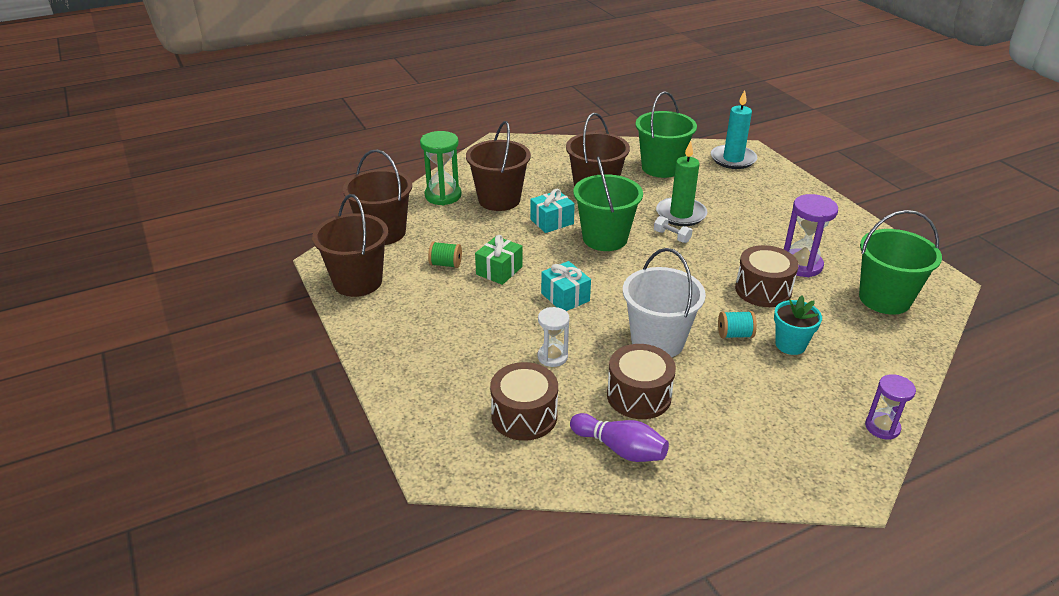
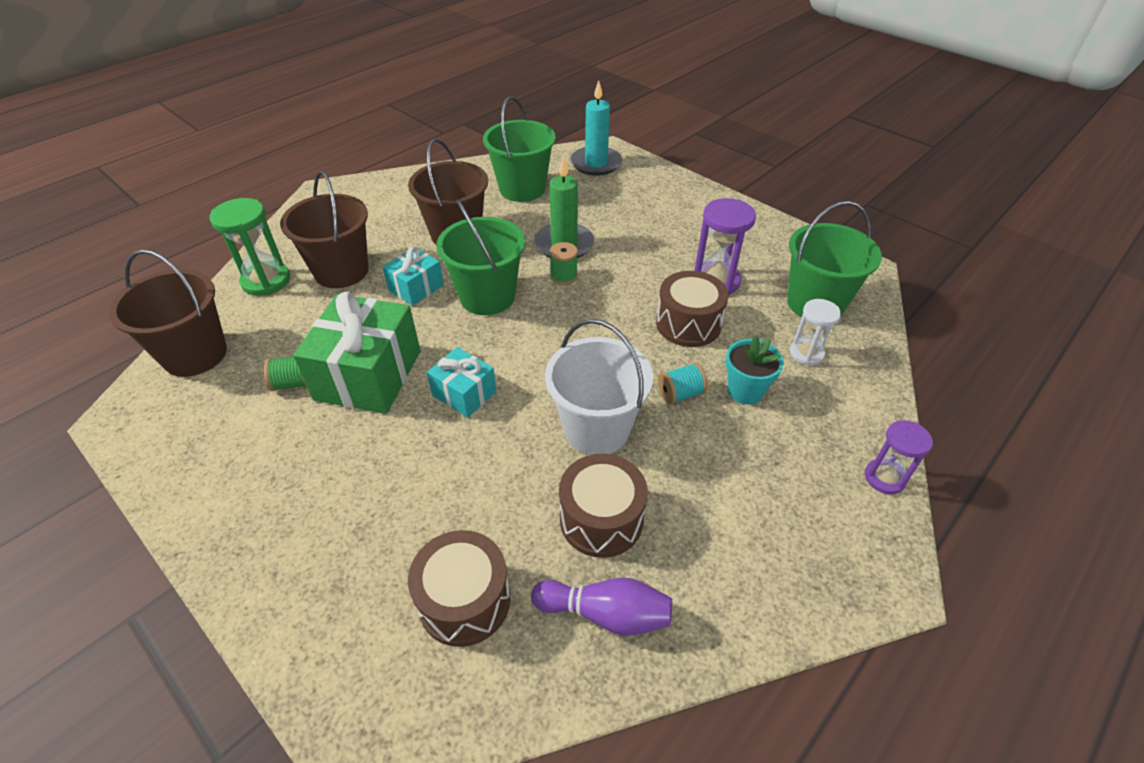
camera: 20 degrees left, 10 degrees up
brown bucket [312,194,388,297] -> none
green gift [475,235,523,285] -> green gift [293,292,421,414], size x1.85
white hourglass [538,307,569,367] -> white hourglass moved to [790,299,841,365]
white dumbbell [654,216,692,243] -> green spool [550,242,578,285]

